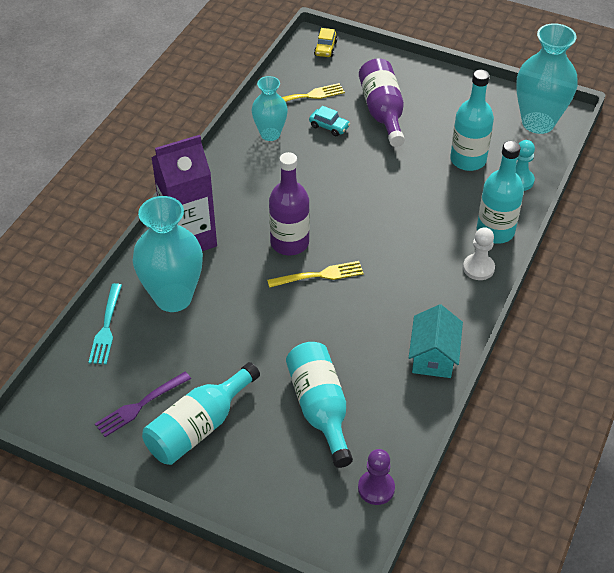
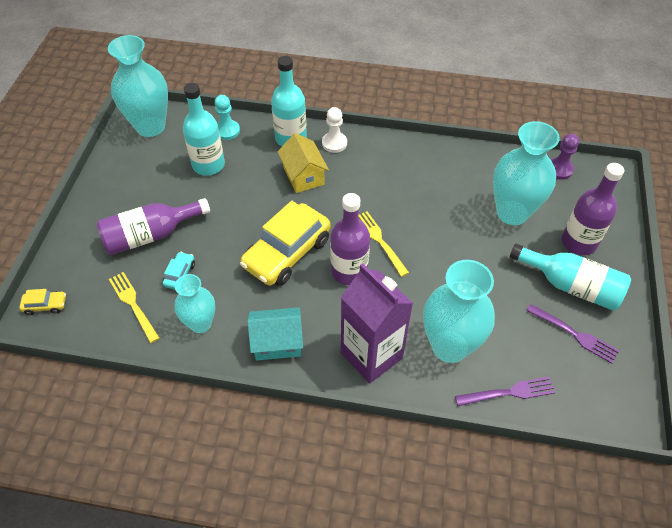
camera: 105 degrees left, 5 degrees up
turquoise fork [88,283,122,365] -> purple fork [455,377,555,406]
turquoise bottle [286,342,353,468] -> turquoise vase [493,121,560,225]
turquoise house [409,304,463,378] -> turquoise house moved to [247,307,303,361]
none -> yellow car [240,201,330,286]
none -> yellow house [277,133,329,193]
none -> purple bottle [562,163,624,255]

